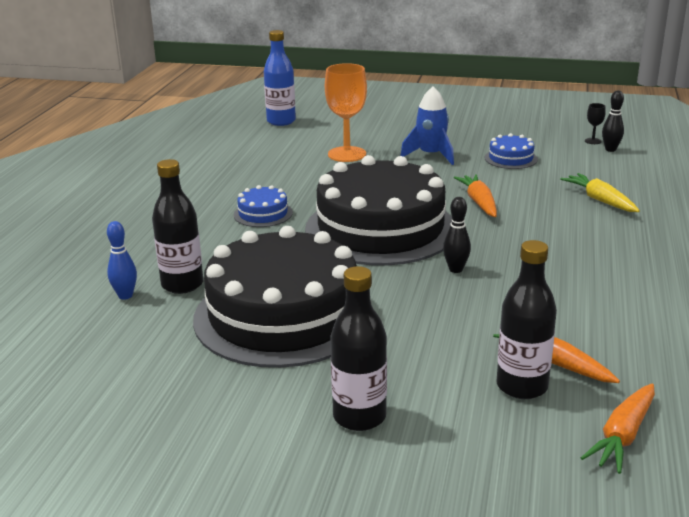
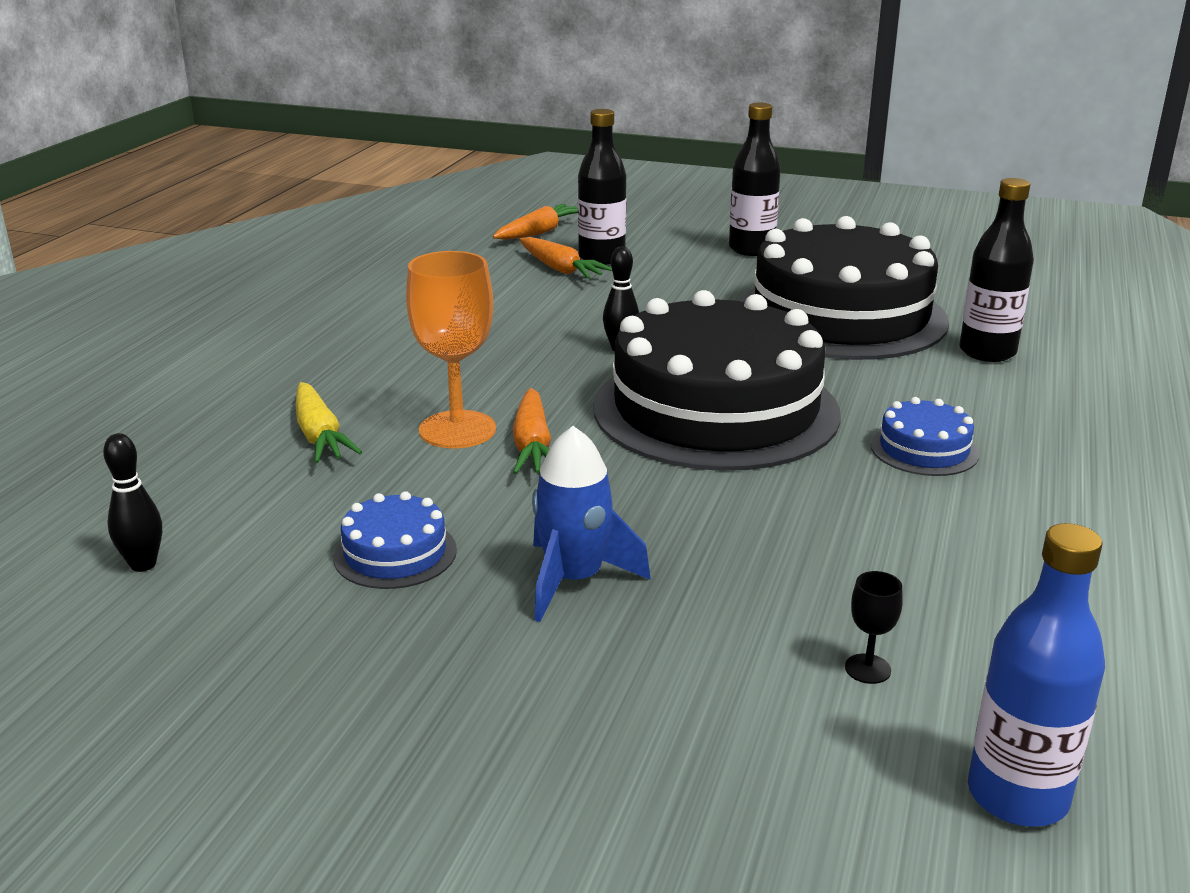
camera: 175 degrees left, 0 degrees up
blue bowling pin [107,221,137,300] -> none
orange goblet [325,63,367,162] -> orange goblet moved to [406,251,496,448]
black goblet [585,103,606,144] -> black goblet moved to [845,571,903,684]

